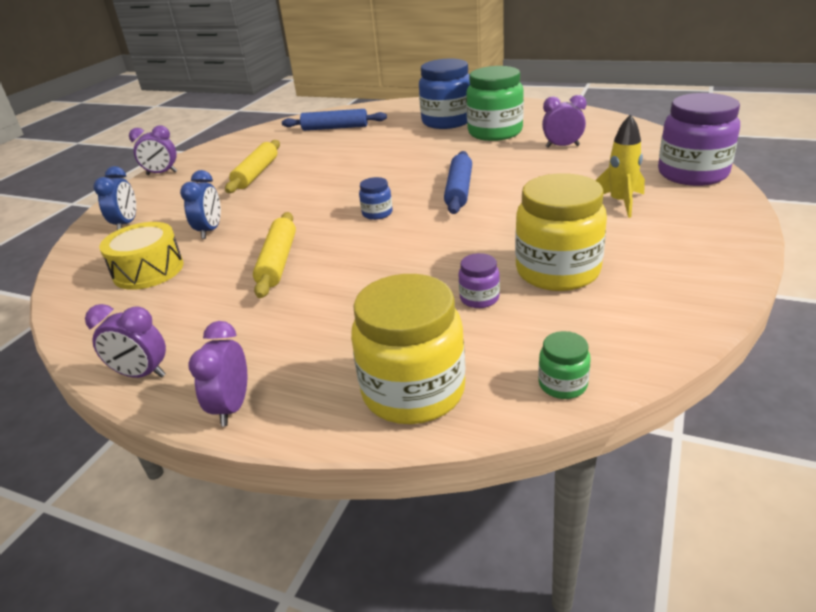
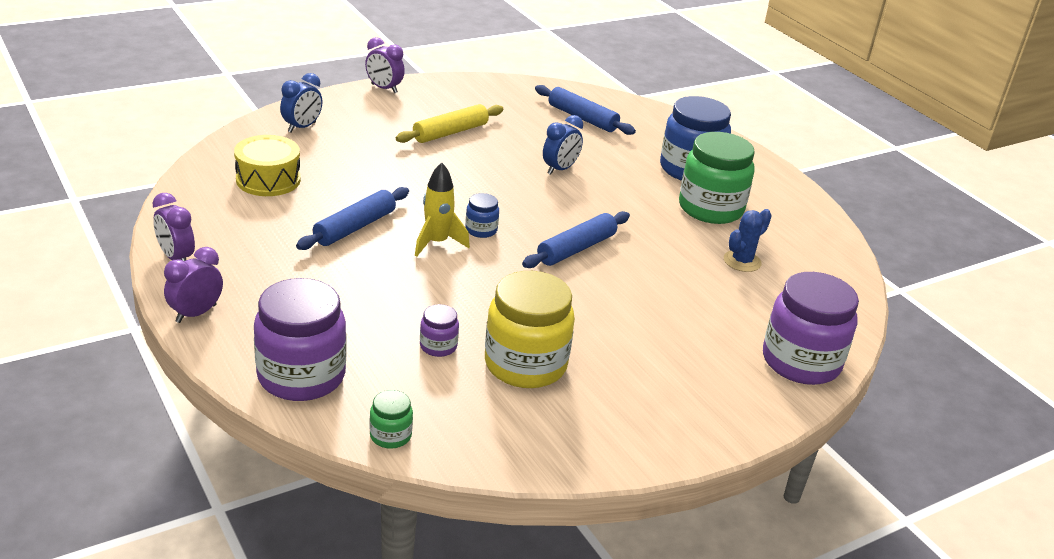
camera: 30 degrees right, 0 degrees up
blue clock [180,170,221,239] -> blue clock moved to [543,115,583,175]
yellow rolling pin [253,212,296,298] -> blue rolling pin [296,187,409,250]
yellow jar [351,274,465,424] -> purple jar [254,278,346,401]
purple clock [542,95,587,148] -> blue cactus [724,209,772,272]
yellow rocket [595,114,645,218] -> yellow rocket moved to [415,162,470,257]

